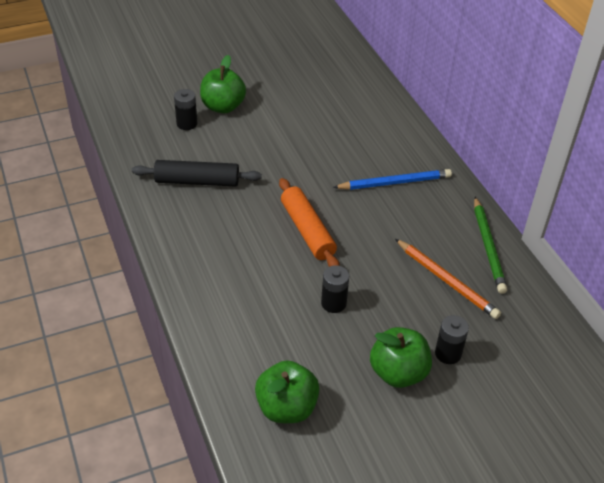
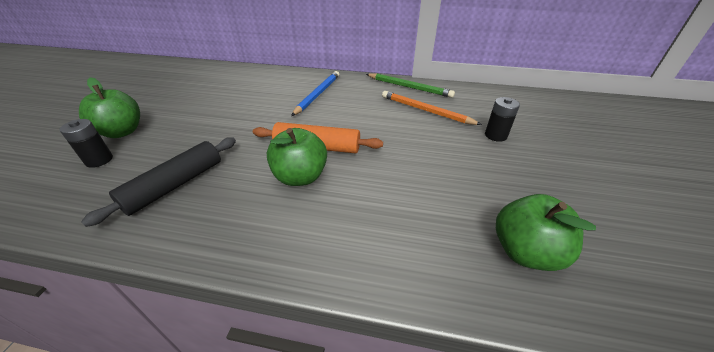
camera: 55 degrees left, 5 degrees down
black battery [321,265,349,313] -> none
green apple [370,327,432,388] -> green apple moved to [267,128,327,186]
orange pencil [395,239,501,319] -> orange pencil turned 135 degrees counterclockwise [382,91,482,125]

